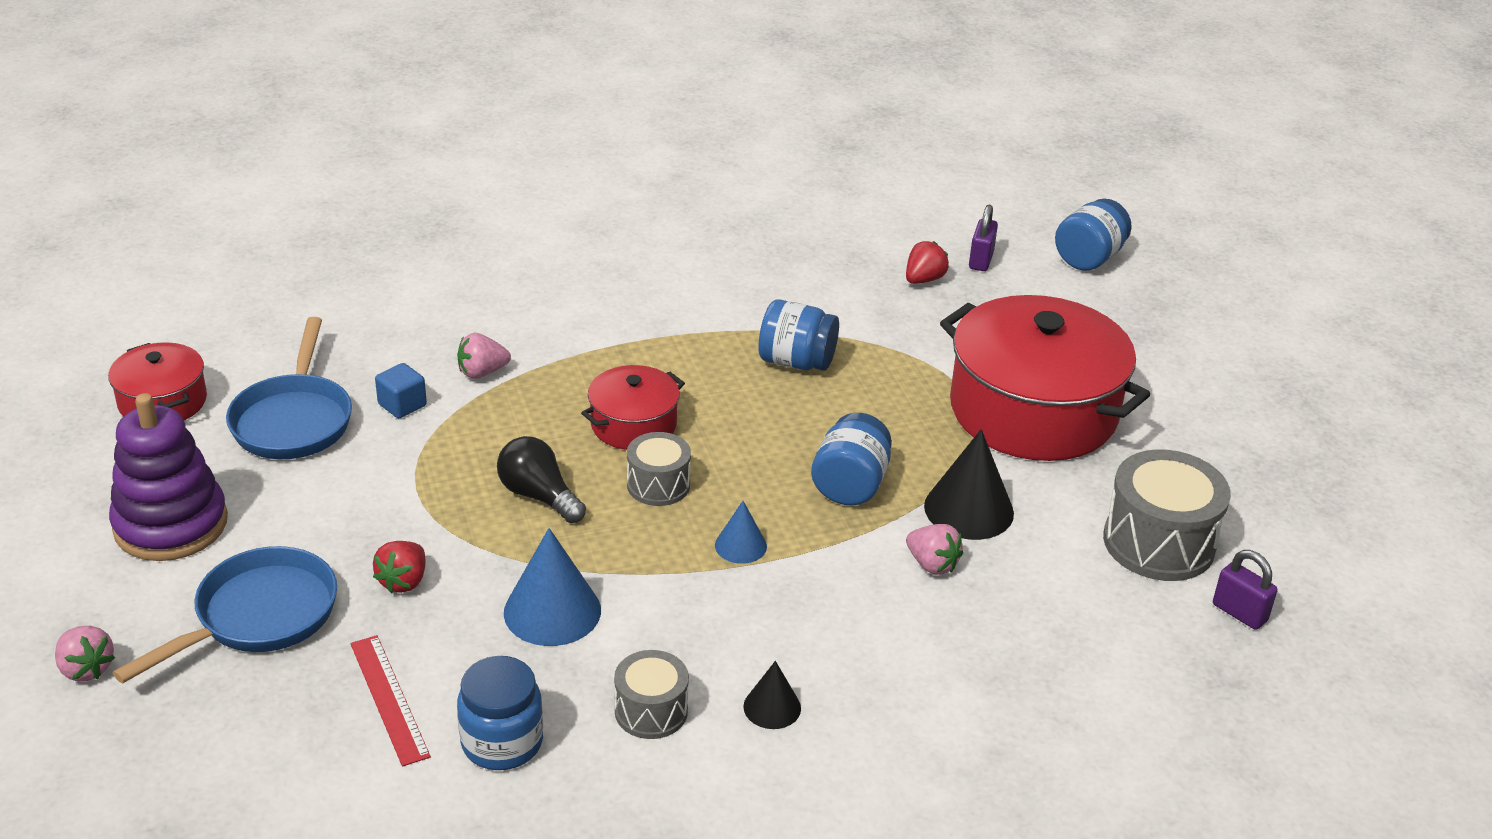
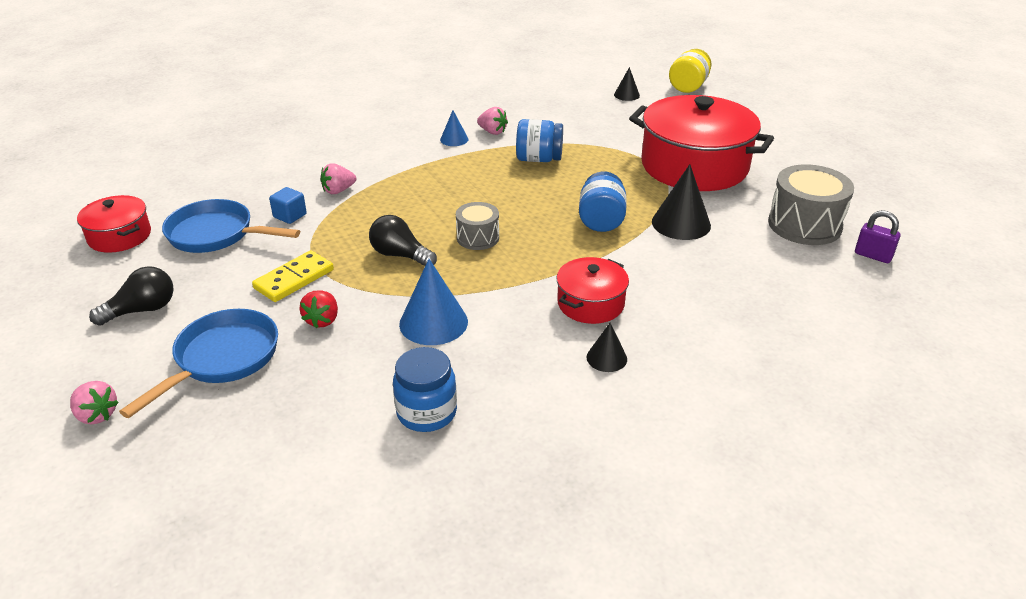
camera: 10 degrees left, 0 degrees up
purple stacking toy [109,393,228,561] -> black light bulb [89,266,174,326]
blue pan [226,317,352,459] -> blue pan turned 120 degrees clockwise [162,199,300,253]
red ruler [350,635,431,767] -> none
red pot [581,365,685,450] -> red pot moved to [556,257,629,324]
grey drum [614,650,689,739] -> none
blue cone [715,501,767,564] -> blue cone moved to [440,110,468,146]
red strawberry [906,241,949,284] -> none
pink strawberry [906,524,963,575] -> pink strawberry moved to [477,107,508,135]
purple padlock [969,205,998,271] -> black cone [614,67,640,101]
blue jar [1055,199,1132,271] -> yellow jar [669,49,712,93]
none -> yellow domino [252,250,334,302]

